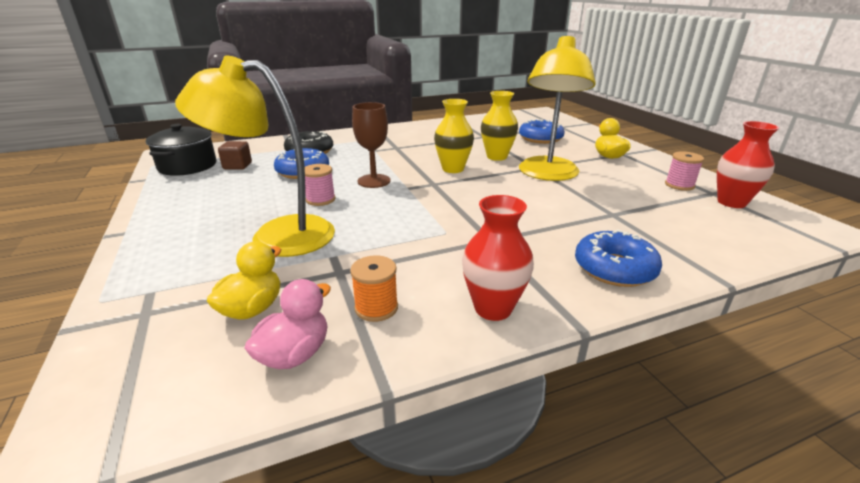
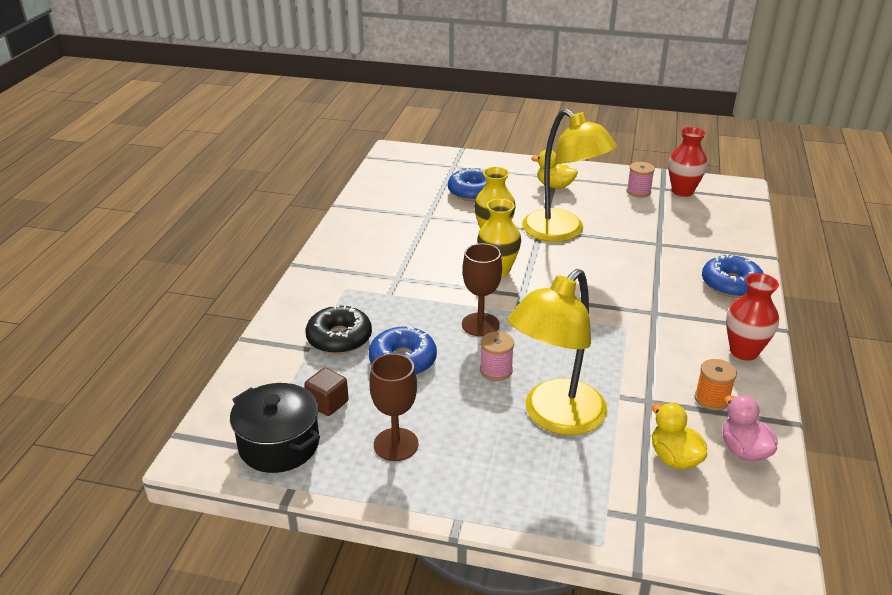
camera: 55 degrees left, 5 degrees up
none -> brown goblet [369,353,419,461]

